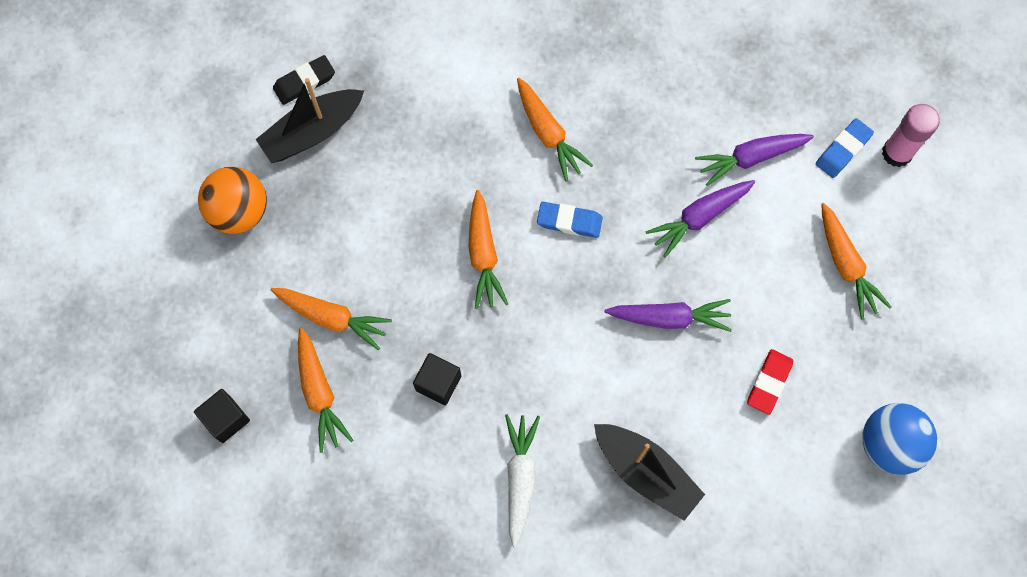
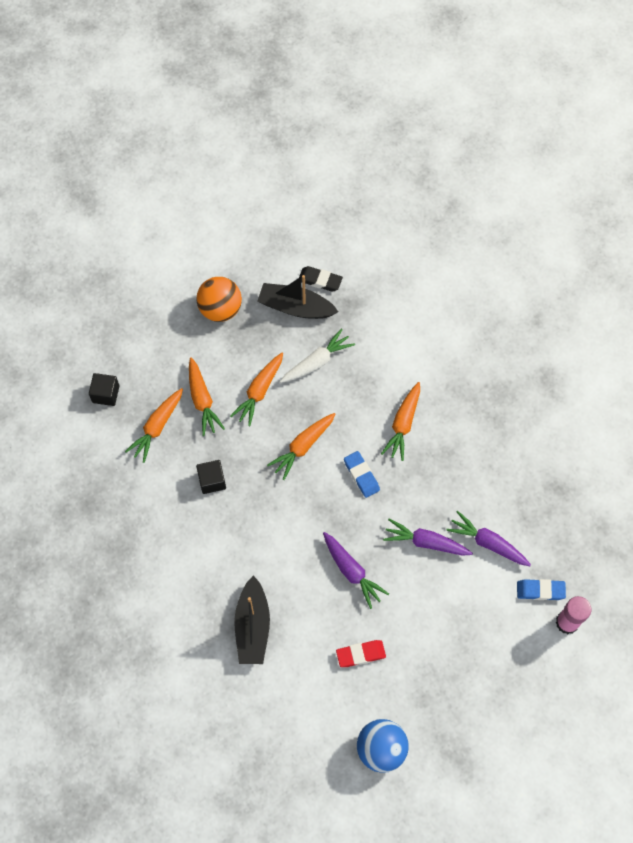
camera: 50 degrees right, 5 degrees down
white carrot [505,414,540,547] -> white carrot moved to [280,328,355,383]
orange carrot [821,203,891,319] -> orange carrot moved to [230,353,283,426]

